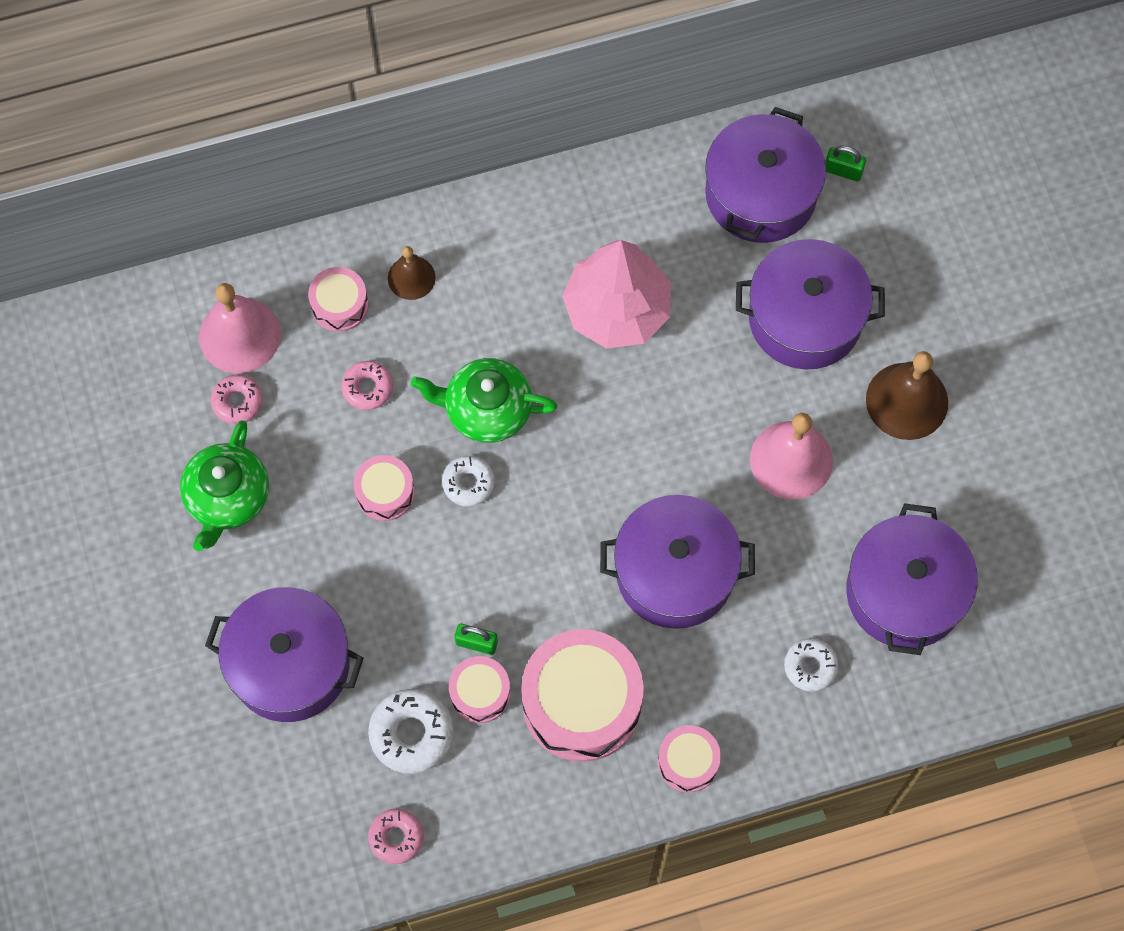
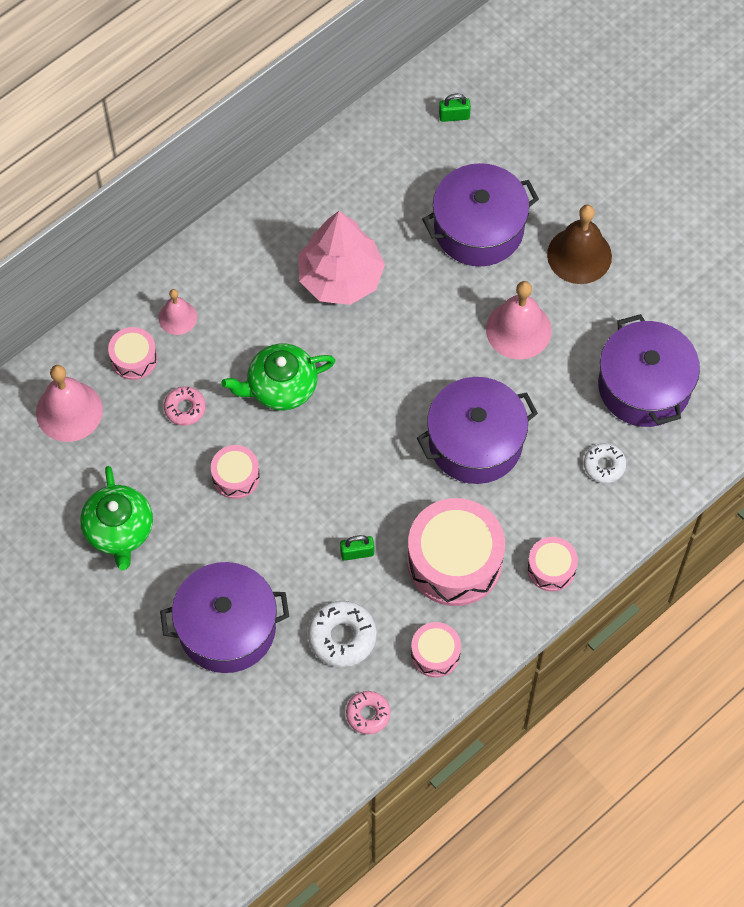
camera: 25 degrees left, 5 degrees down
pink donut [211,374,263,424] -> none
brown bell [388,246,436,300] -> pink bell [159,289,197,335]
white donut [442,456,495,506] -> none
pink drum [449,656,510,723] -> pink drum moved to [411,622,461,678]
purple pot [705,107,826,243] -> none

